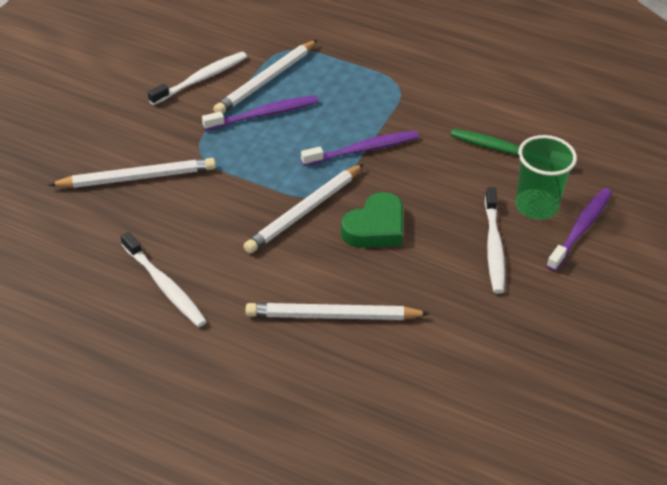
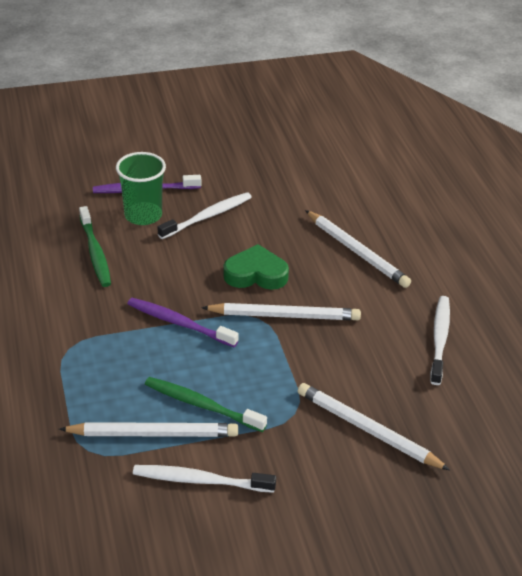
camera: 130 degrees left, 5 degrees down
purple toothbrush [202,95,319,131] -> green toothbrush [145,377,267,432]

